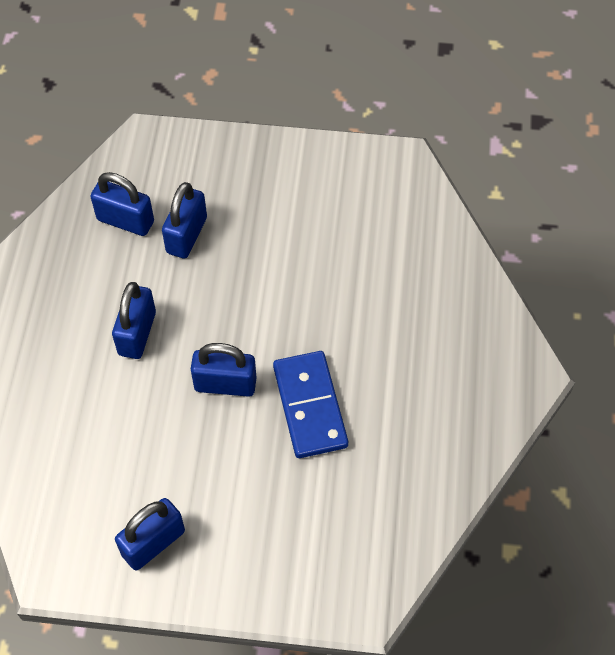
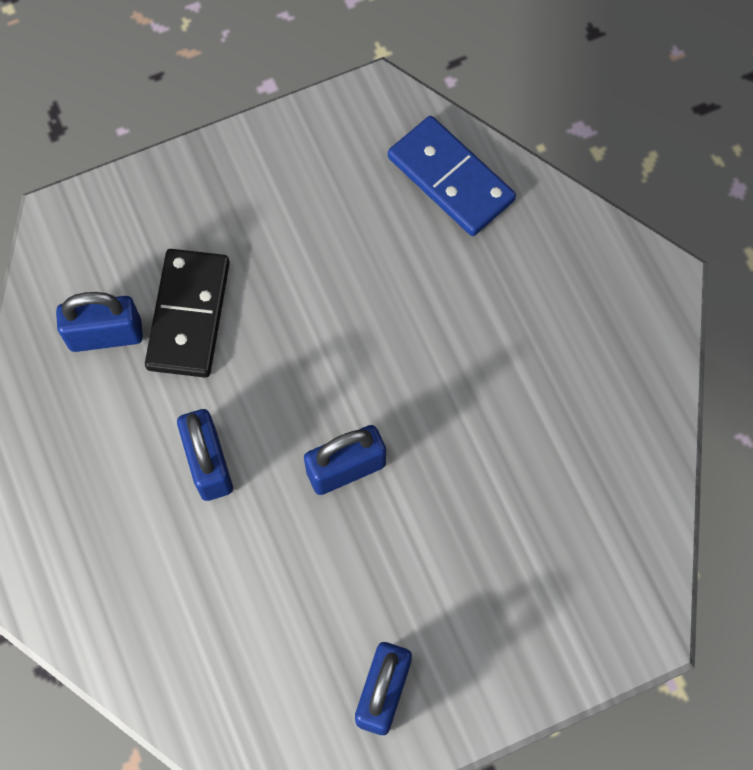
camera: 30 degrees left, 10 degrees up
blue padlock [162,182,207,258] -> black domino [145,249,230,378]
blue domino [273,351,348,458] -> blue domino moved to [388,116,516,236]

